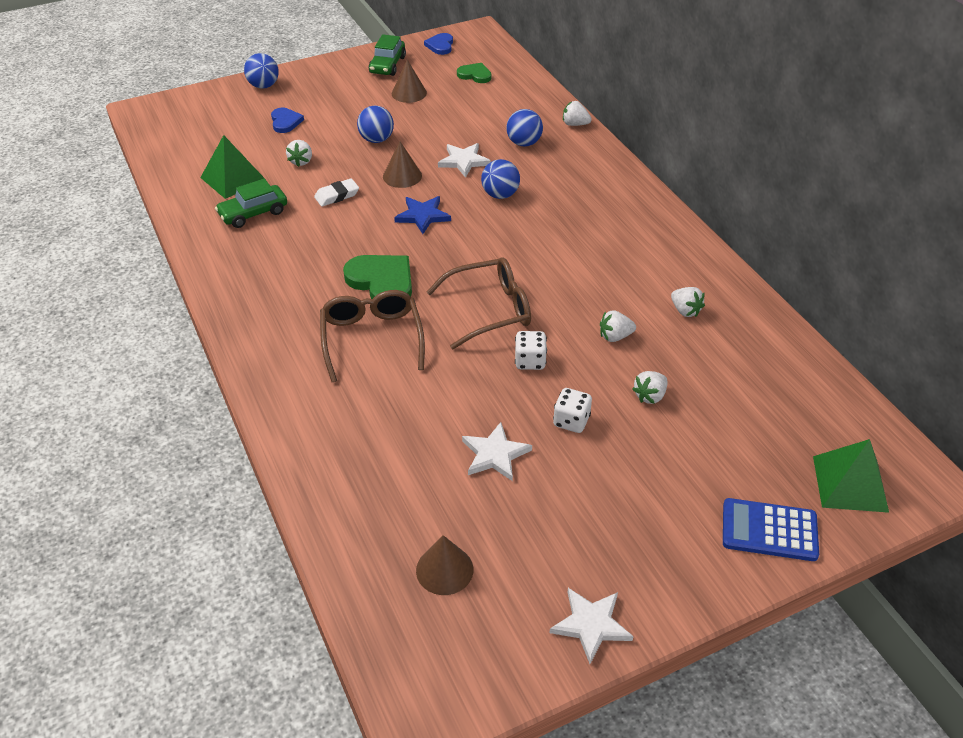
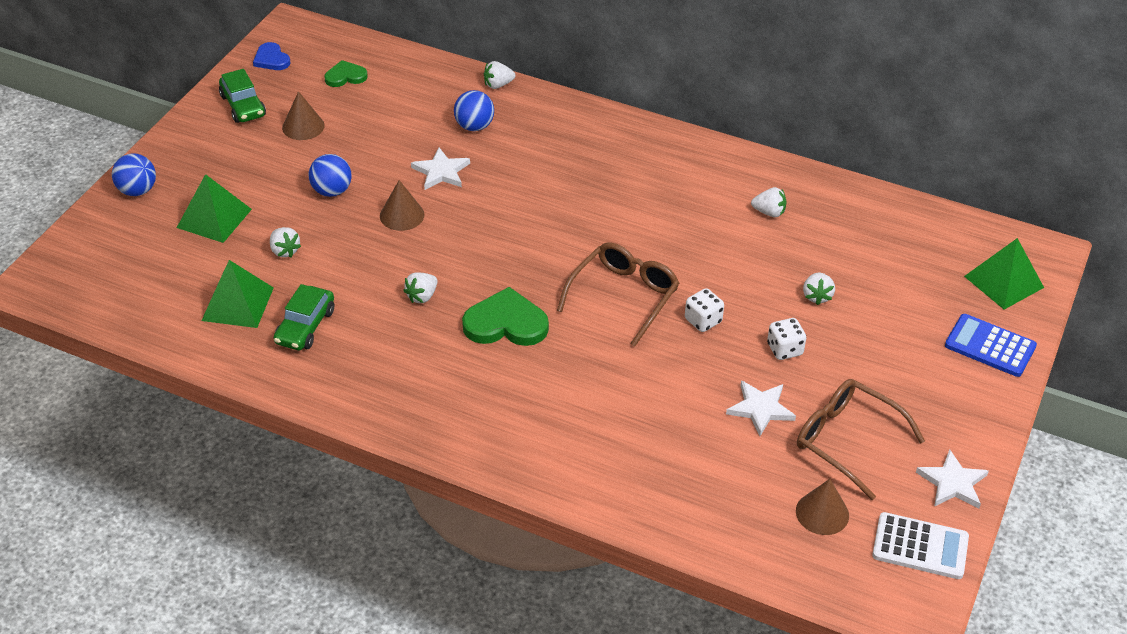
camera: 40 degrees left, 0 degrees up
blue heart [271,108,304,133] -> green pyramid [177,174,252,243]
white eraser [314,178,359,207] -> none
brown glasses [320,290,425,382] -> brown glasses moved to [797,379,925,500]
blue star [394,196,451,234] -> none
blue ball [481,159,520,199] -> none
white strawberry [600,310,636,342] -> white strawberry moved to [403,272,438,303]
blue calculator [723,498,819,561] -> blue calculator turned 60 degrees clockwise [945,314,1037,377]
none -> white calculator [872,512,969,579]

